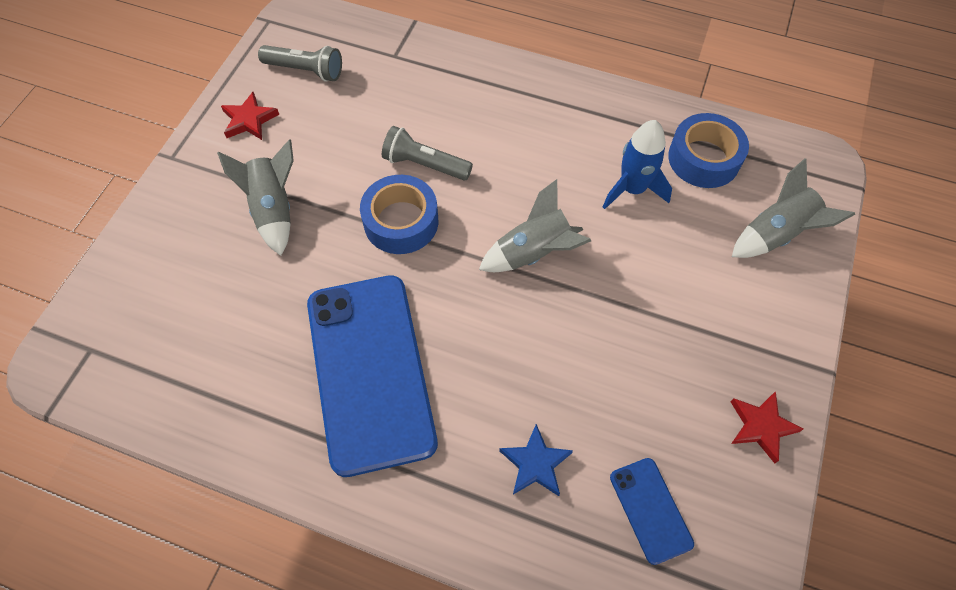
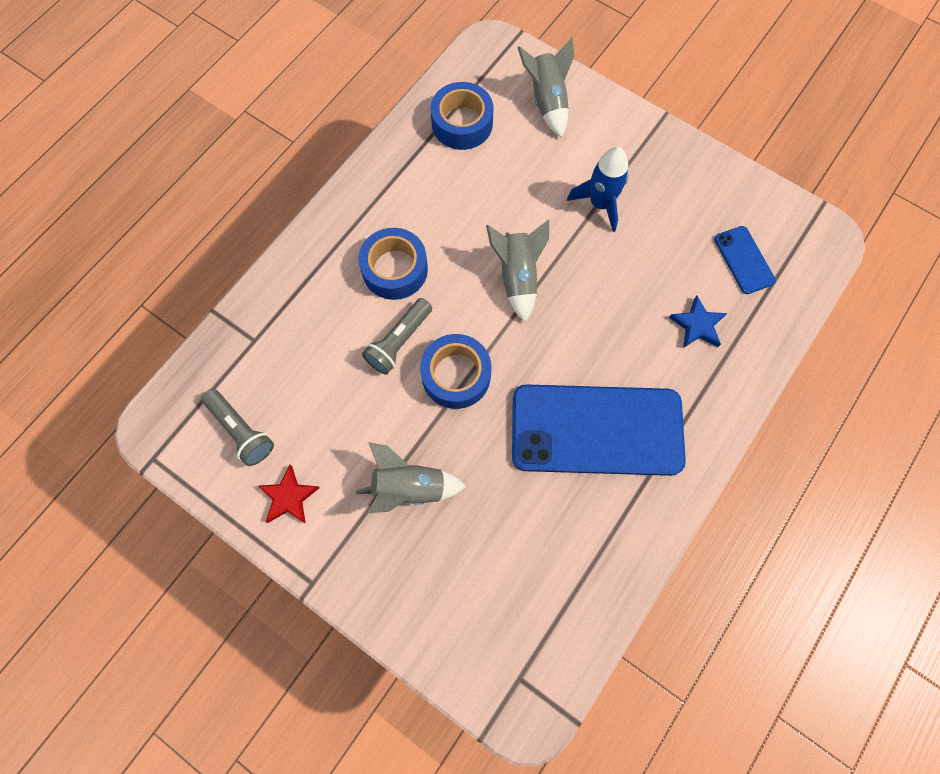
camera: 75 degrees left, 10 degrees up
grey flashlight [258,45,342,82] -> grey flashlight turned 105 degrees clockwise [201,389,274,466]
blue rocket [603,120,672,209] -> blue rocket moved to [567,147,629,232]
blue phone [610,458,694,565] -> blue phone turned 75 degrees clockwise [714,226,776,294]
red star [731,391,803,463] -> none
none -> blue tape [358,228,428,300]

